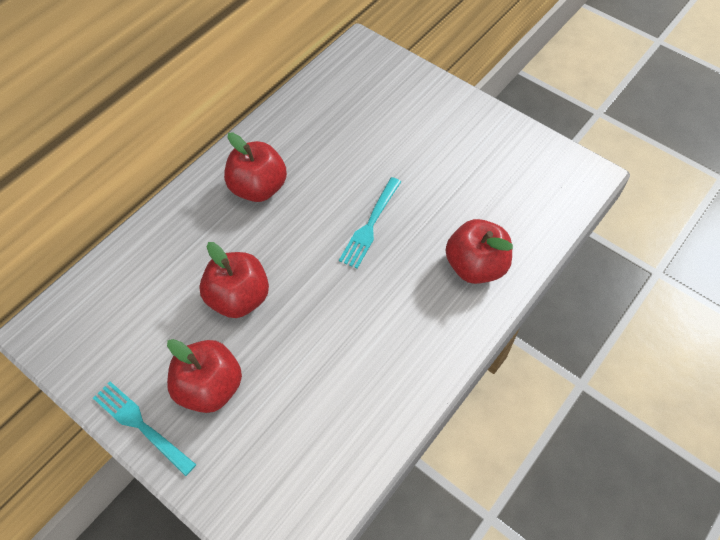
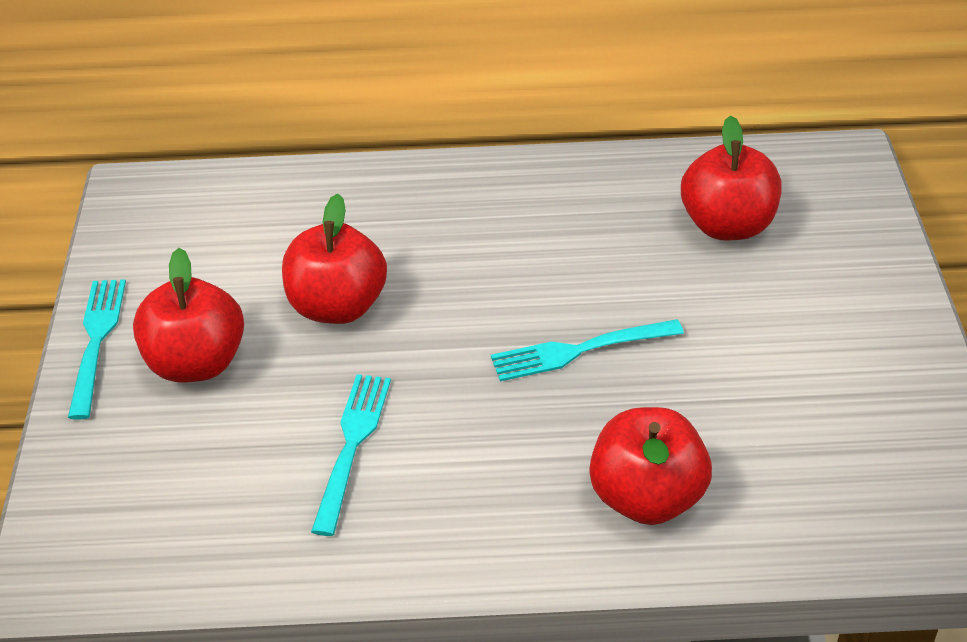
camera: 50 degrees right, 15 degrees down
red apple [224,133,287,202] -> red apple moved to [681,116,782,240]
none -> turquoise fork [311,374,391,536]

